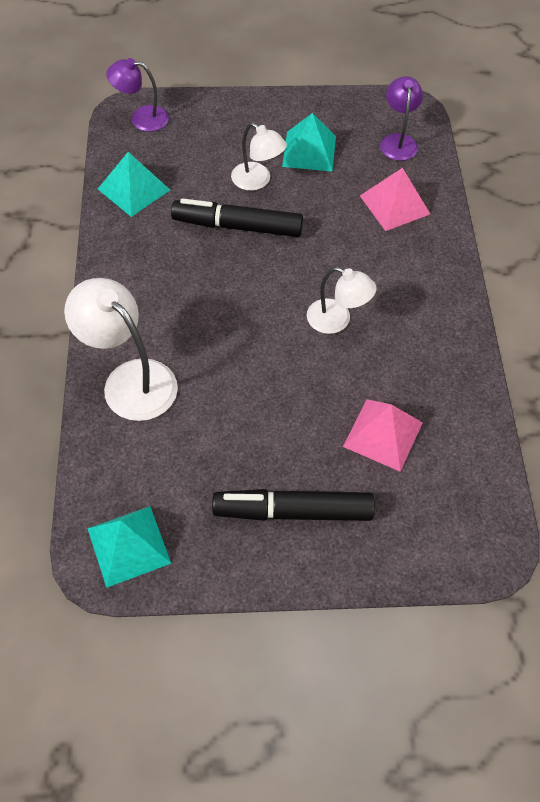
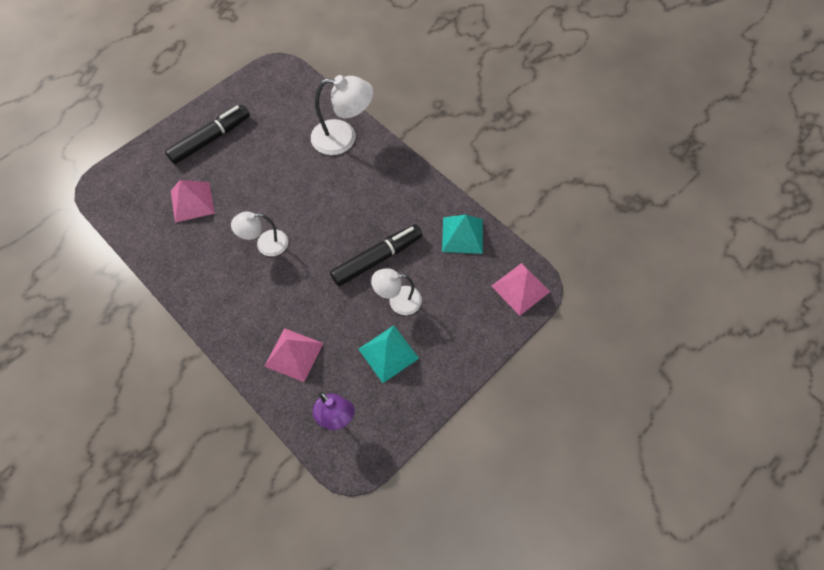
camera: 140 degrees right, 5 degrees up
turquoise pyramid [87,506,171,588] -> none
purple lamp [106,58,169,132] -> pink pyramid [492,263,550,316]

